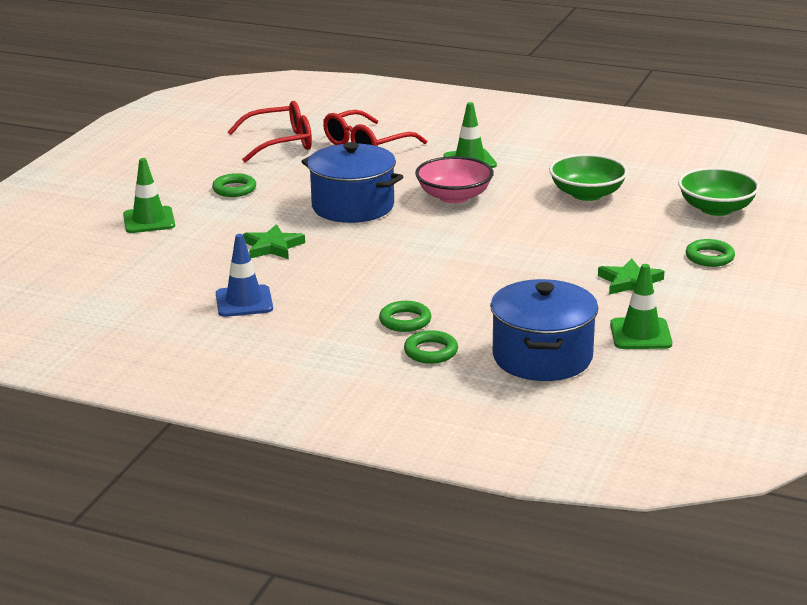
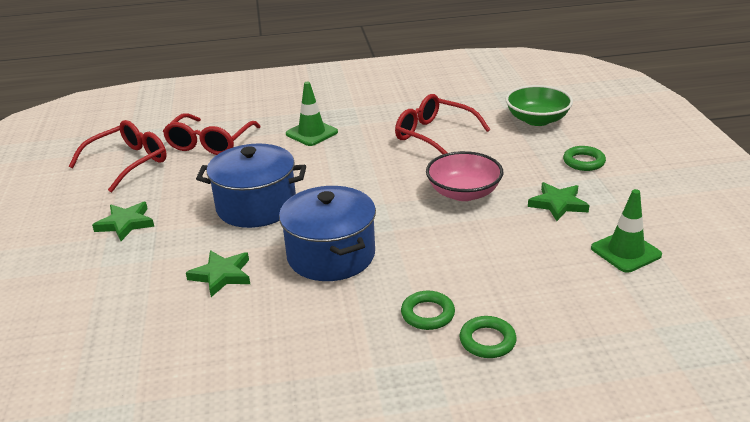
camera: 30 degrees left, 5 degrees up
green traffic cone [123,158,175,233] -> none
green ring [212,173,256,197] -> green star [92,202,154,241]
blue traffic cone [216,234,273,317] -> none
pink bowl [415,156,494,203] -> pink bowl moved to [426,151,503,201]
blue pot [490,279,598,381] -> blue pot moved to [279,186,376,281]
green bowl [549,154,628,201] -> red glasses [395,94,490,154]

